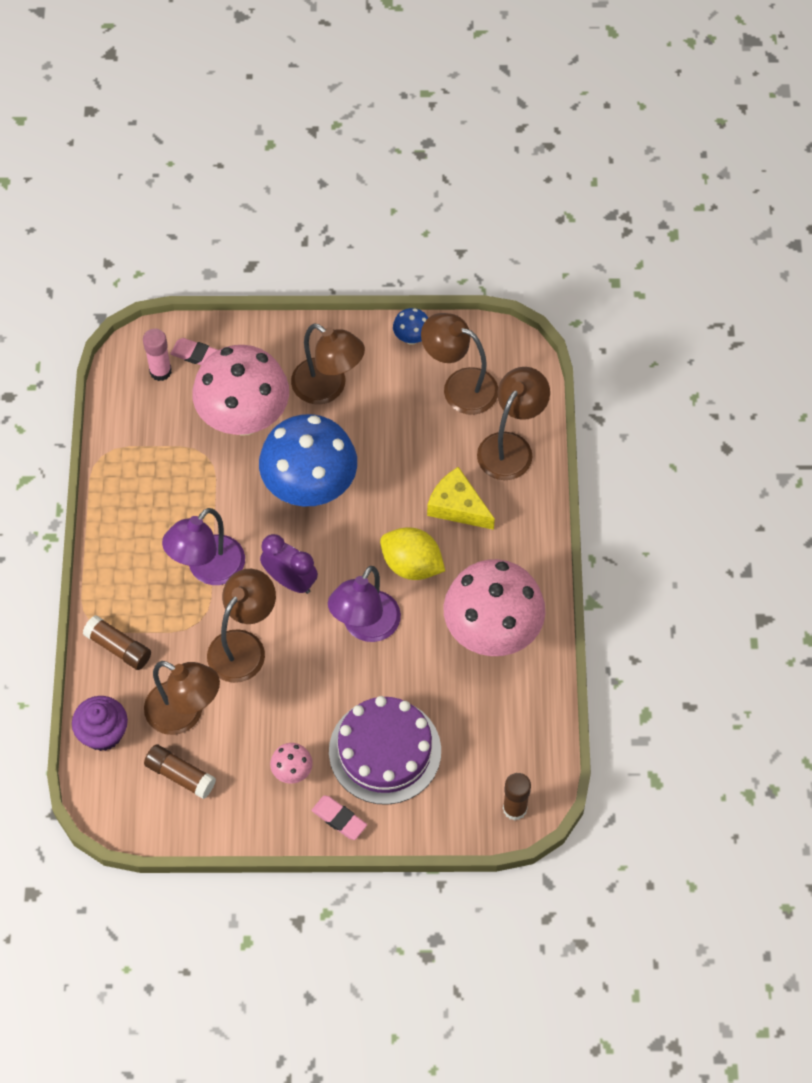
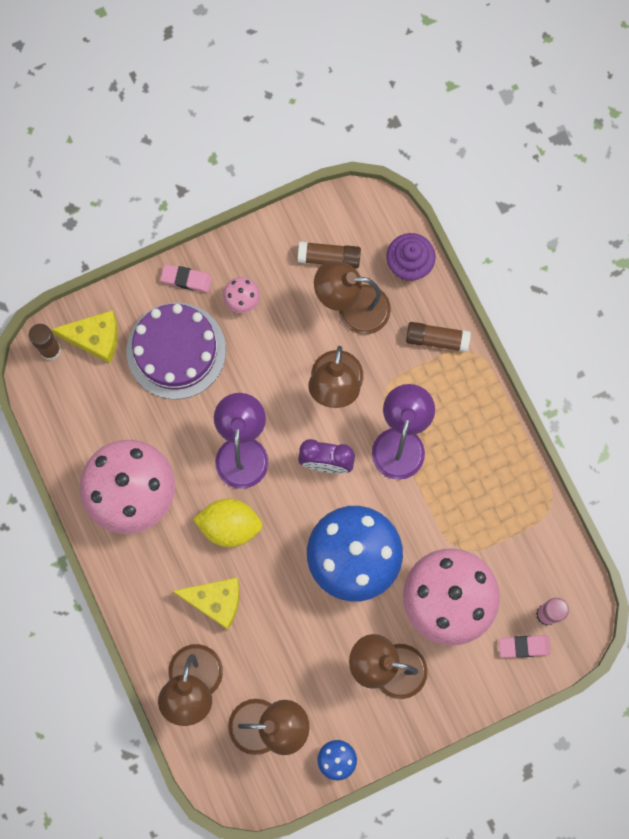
camera: 155 degrees right, 15 degrees up
none -> yellow cheese [51,310,118,364]

